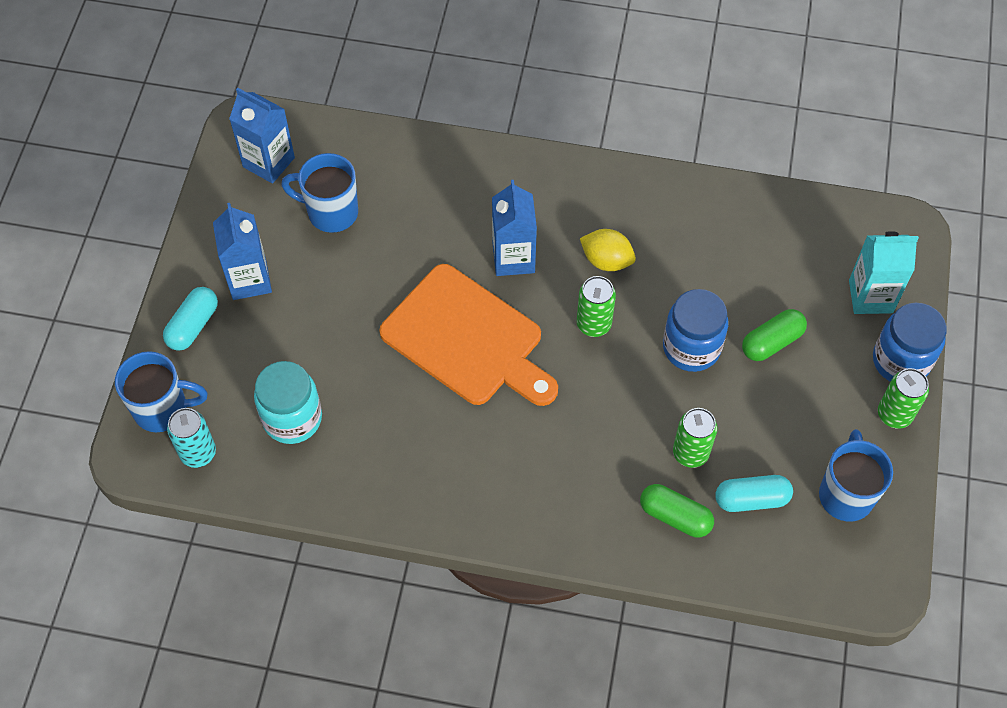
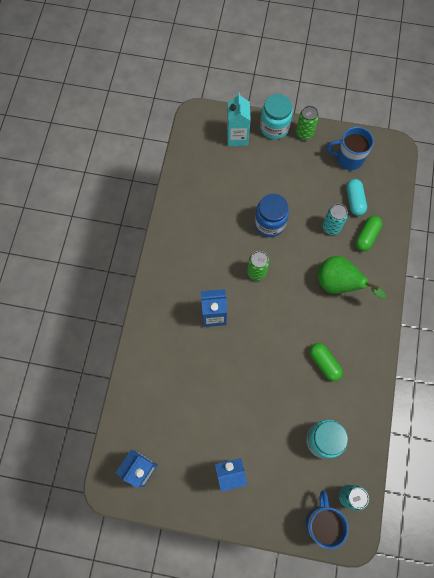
camera: 90 degrees left, 10 degrees up
turquoise capsule [163,287,218,351] -> none
blue mug [281,153,358,233] -> none
orange cutting board [380,264,558,406] -> none
yellow lemon [580,229,636,271] -> none
green can [673,408,718,468] -> turquoise can [323,204,348,235]
green capsule [742,309,807,361] -> green capsule moved to [309,343,343,381]
blue jar [873,303,947,382] -> turquoise jar [260,94,293,139]
none -> green pear [318,256,386,299]

